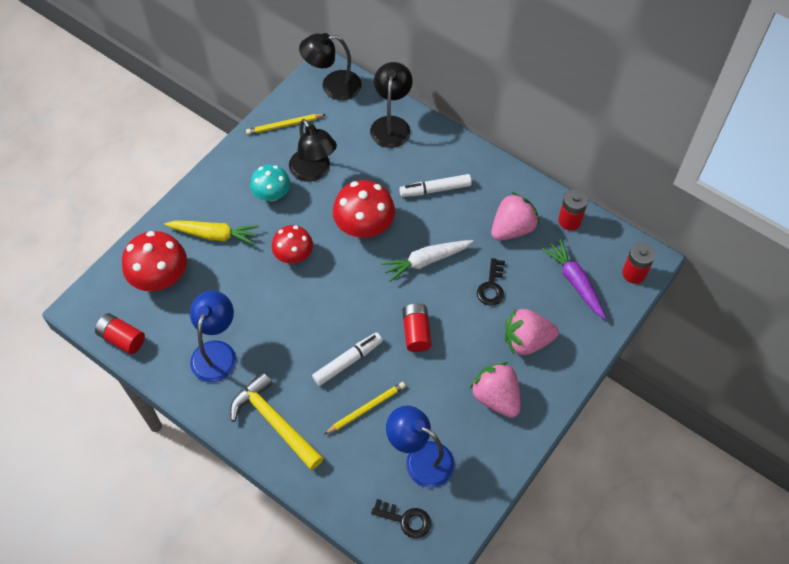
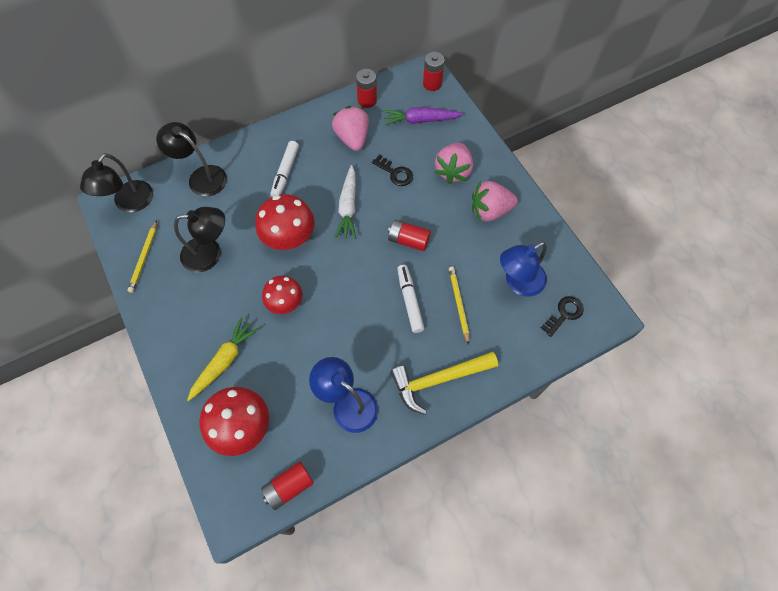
camera: 65 degrees left, 5 degrees up
turquoise mushroom [250,165,290,201] -> none

